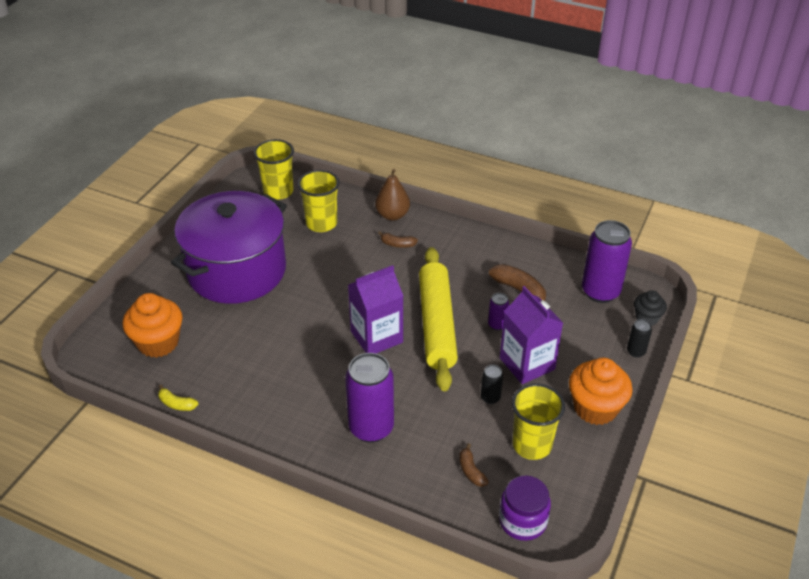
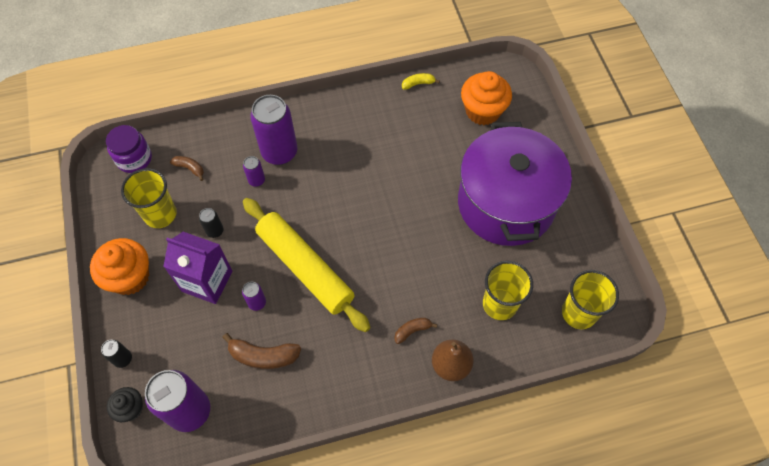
camera: 140 degrees right, 20 degrees up
purple carton [348,265,403,353] -> none
none -> purple can [243,156,265,187]

